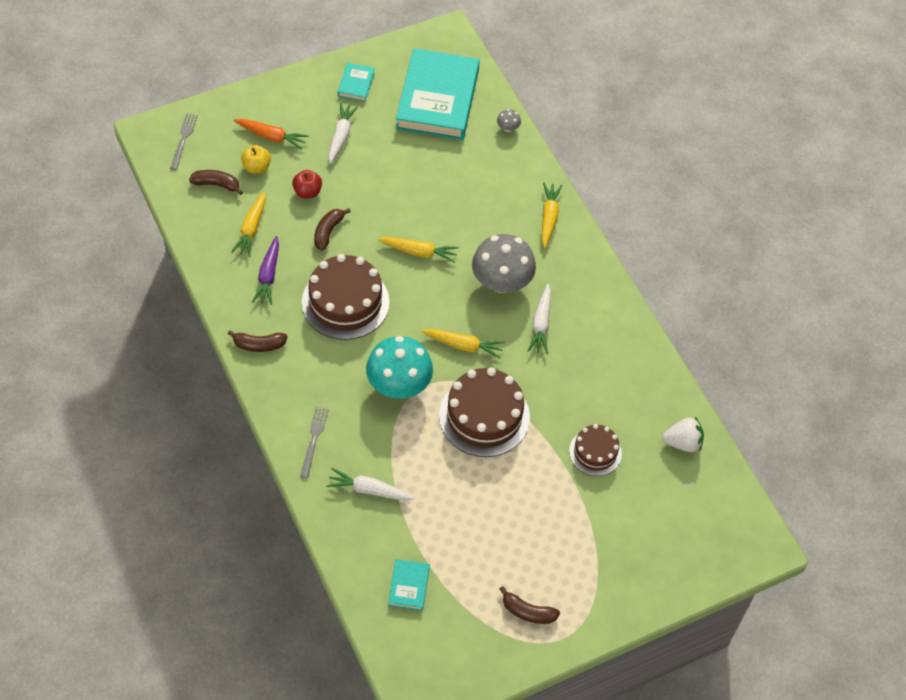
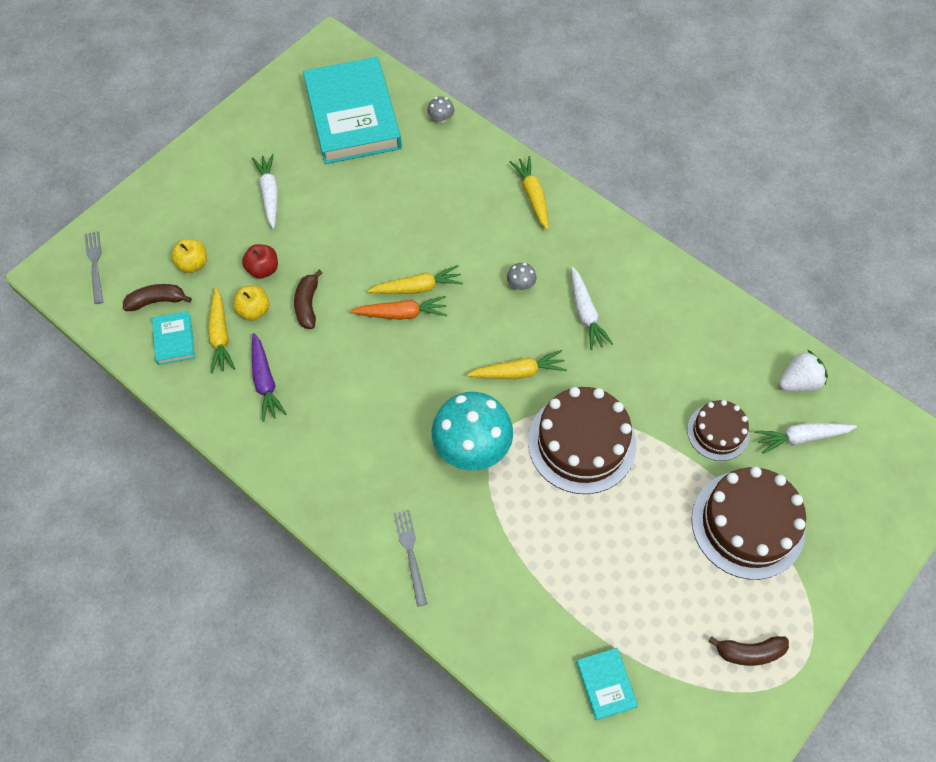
camera: 20 degrees left, 5 degrees up
brown banana [228,330,287,352] -> none
orange carrot [234,119,309,150] -> orange carrot moved to [350,296,447,320]
brown cake [302,254,390,340] -> brown cake moved to [692,466,806,580]
white carrot [326,468,415,501] -> white carrot moved to [755,423,857,454]
turquoise book [338,63,375,102] -> turquoise book moved to [152,311,195,365]
grey mushroom [472,234,536,293] -> grey mushroom [507,263,537,290], size x0.40
none -> yellow apple [233,286,270,321]

